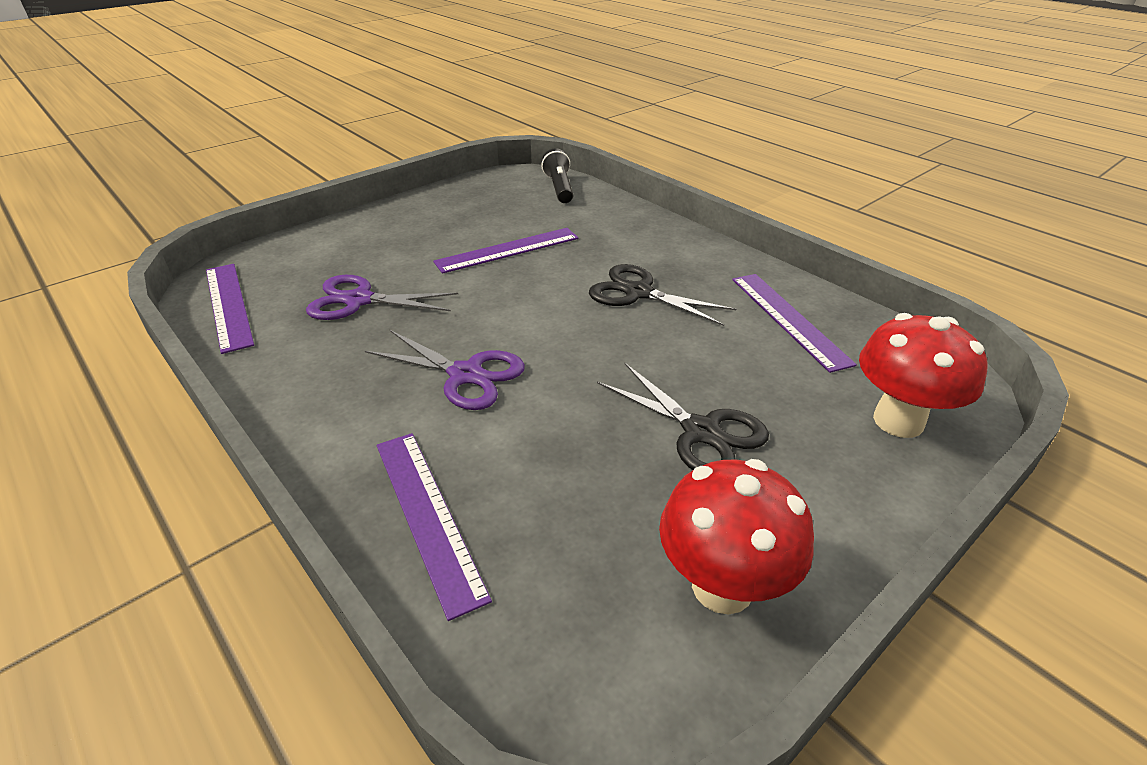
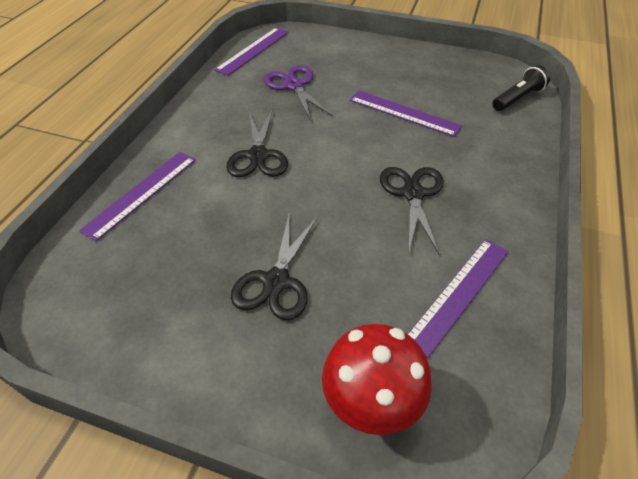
camera: 60 degrees right, 10 degrees up
purple scissors [365,330,525,410] -> black scissors [226,109,288,177]
red mushroom [659,459,814,615] -> none

